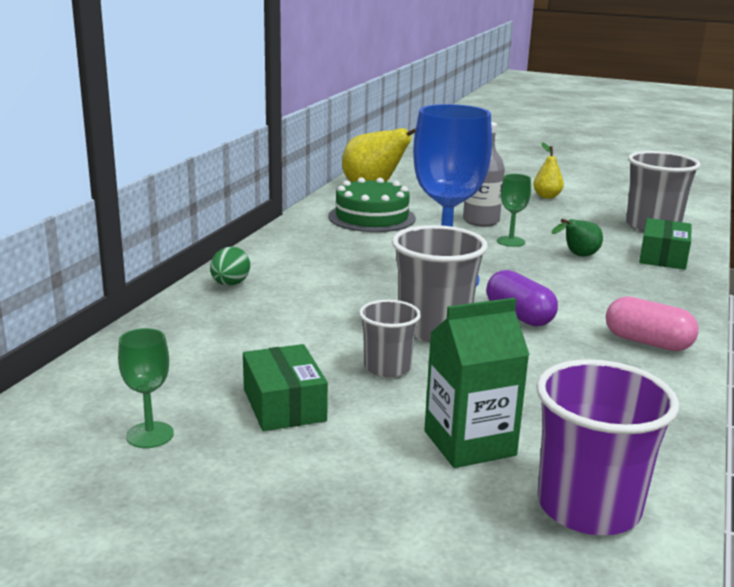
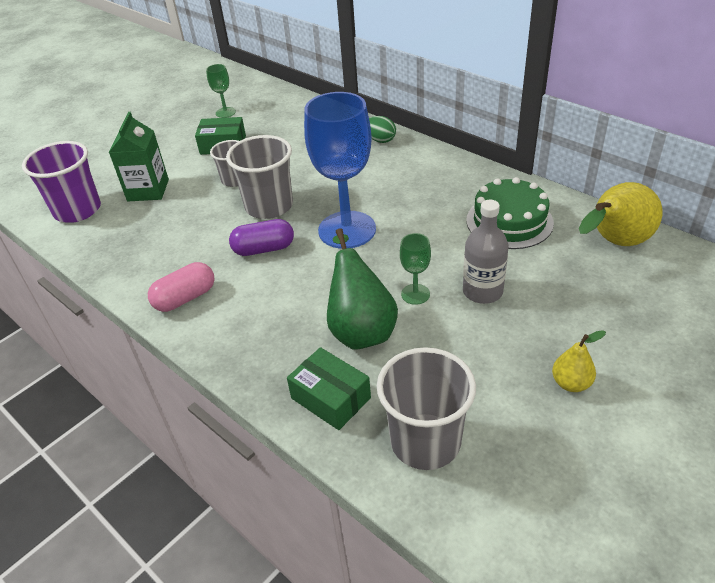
camera: 115 degrees right, 20 degrees up
green pear [551,219,603,257] -> green pear [327,228,398,350], size x1.86

